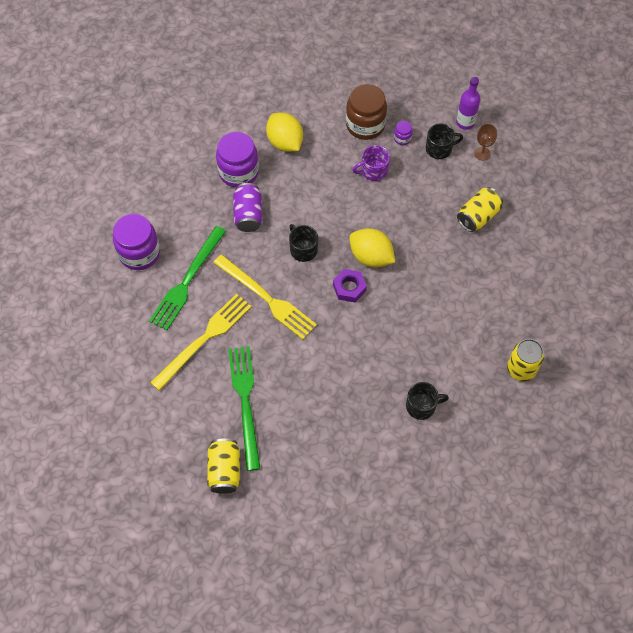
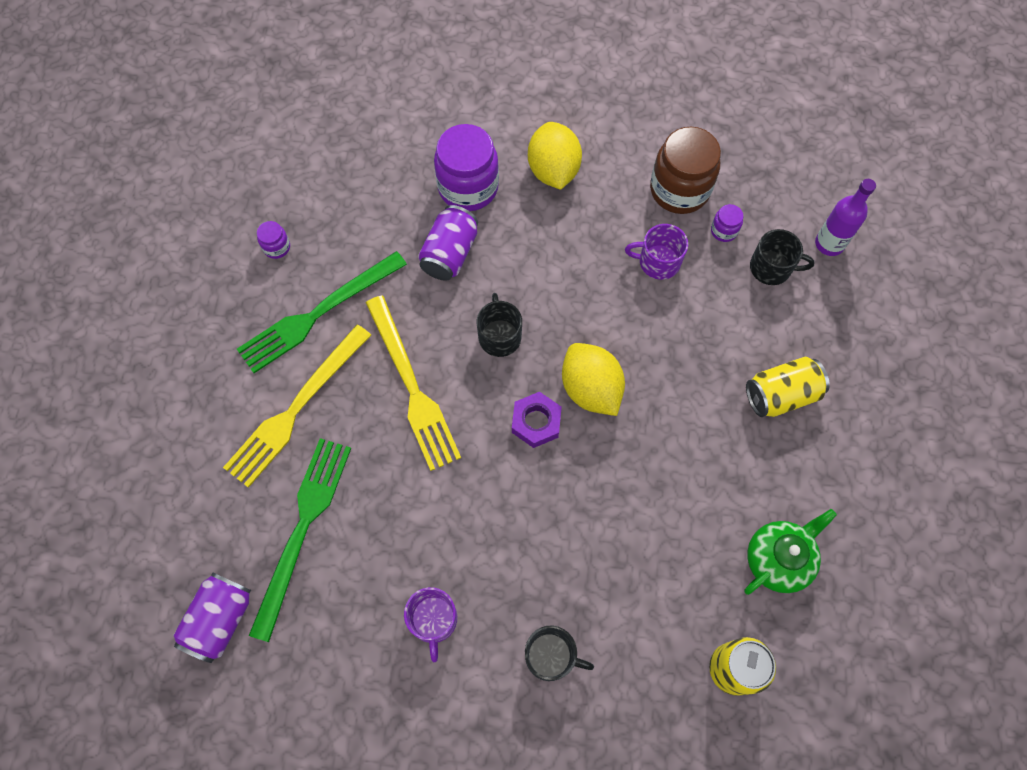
camera: 25 degrees right, 5 degrees up
purple jar [113,214,160,270] -> purple jar [257,221,290,259], size x0.45
yellow fork [150,294,252,391] -> yellow fork turned 150 degrees clockwise [223,325,371,488]
yellow can [207,439,240,494] -> purple can [173,572,251,663]
brown goblet [474,124,497,160] -> none
none -> purple mug [404,587,457,662]
none -> green teapot [744,509,837,595]

